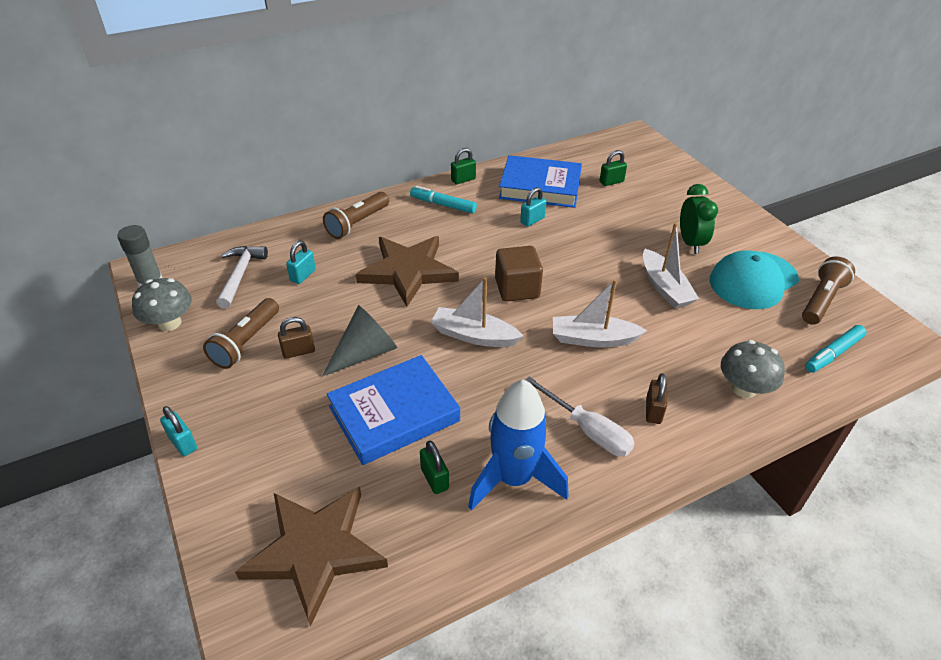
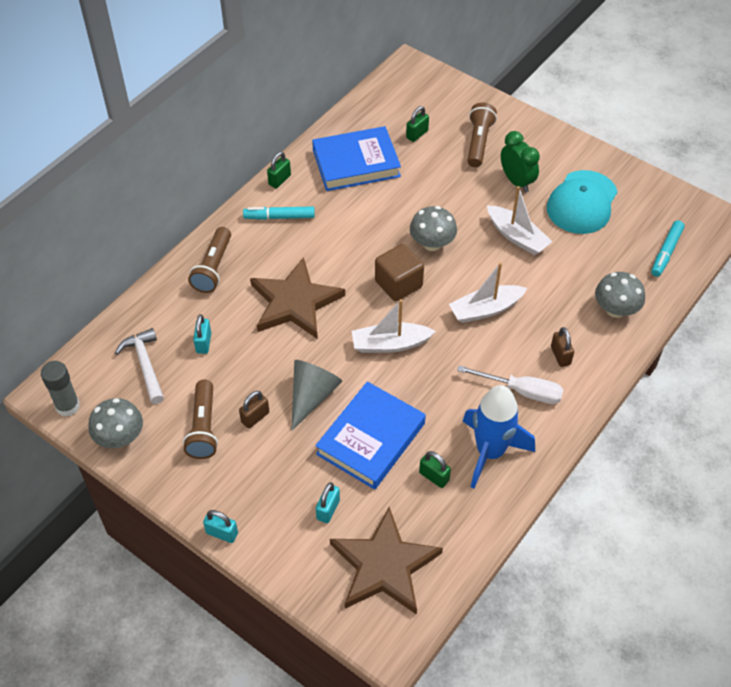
camera: 25 degrees left, 10 degrees up
turquoise padlock [520,187,546,227] -> turquoise padlock moved to [316,482,340,523]
brown flashlight [802,256,855,325] -> brown flashlight moved to [467,103,497,167]
none -> grey mushroom [410,206,457,251]

